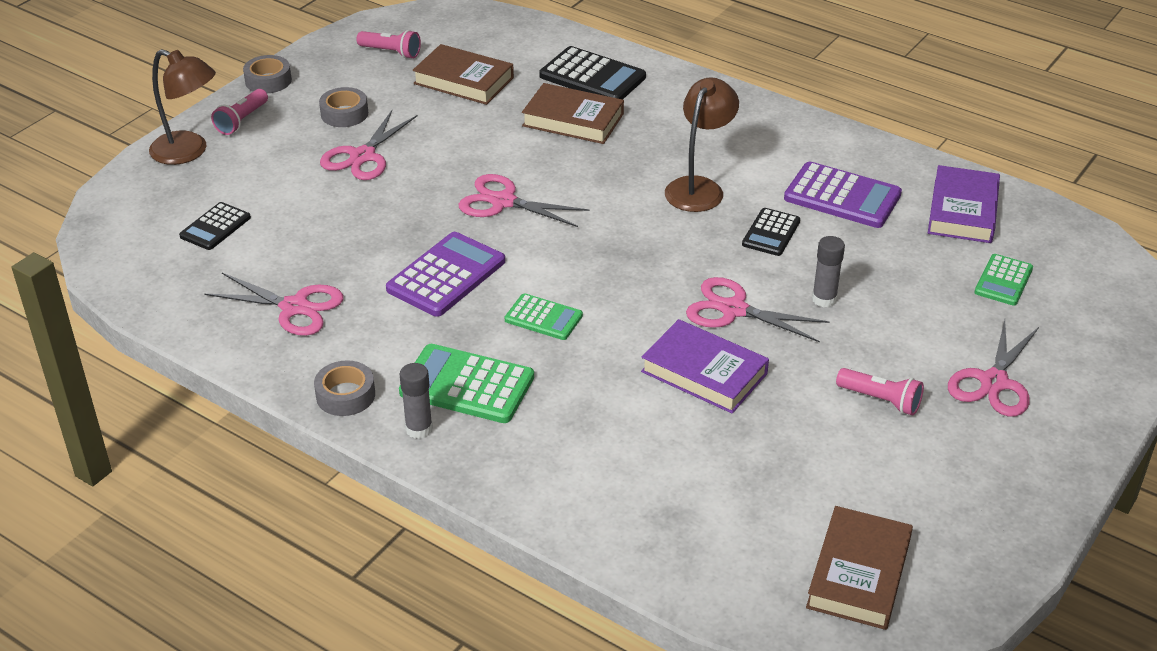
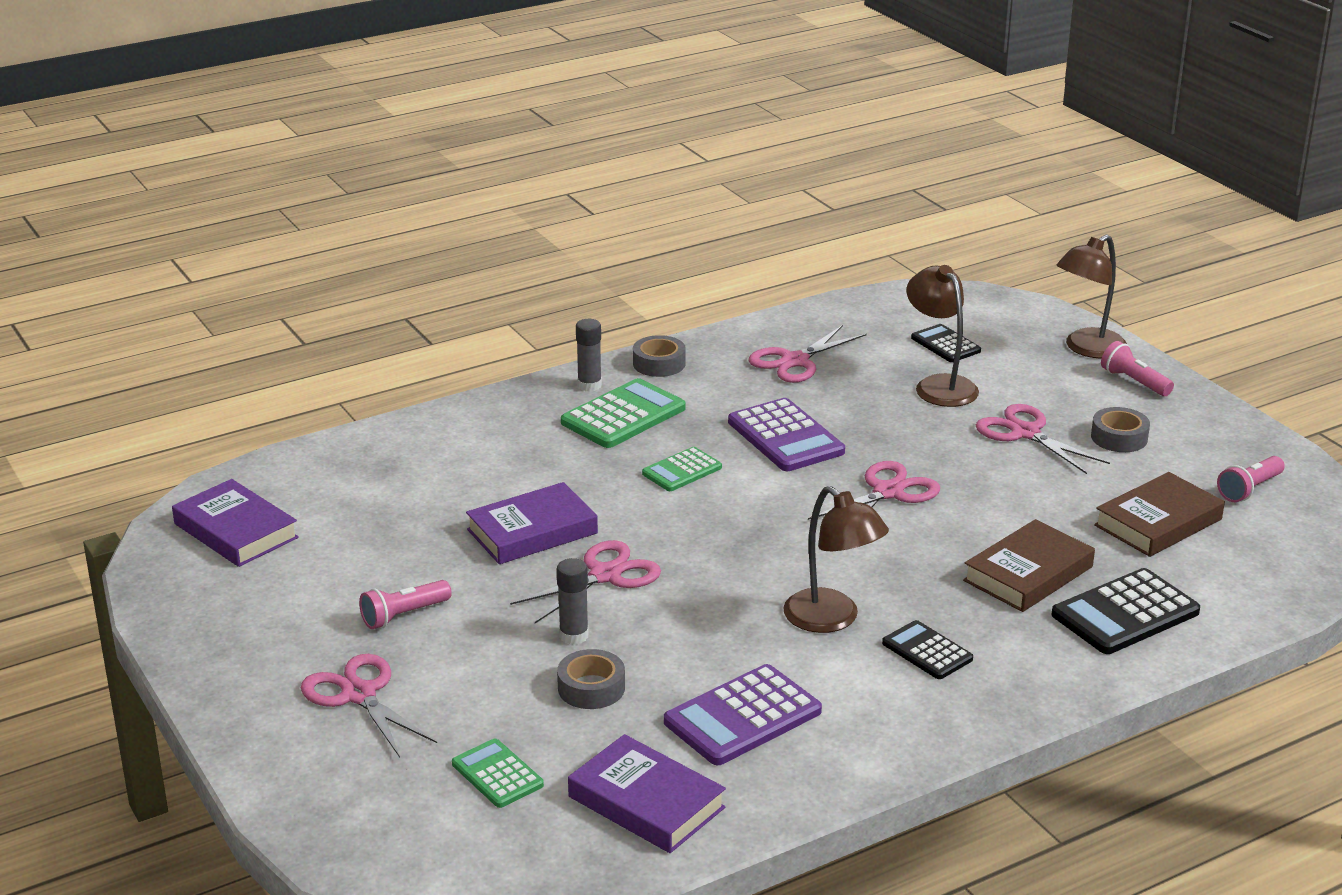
camera: 115 degrees right, 10 degrees down
grey tape [243,55,292,93] -> grey tape moved to [557,649,625,709]
black calculator [742,208,800,256] -> black calculator moved to [882,620,973,679]
brown book [806,506,913,630] -> purple book [172,479,299,567]
none -> brown lamp [906,265,979,407]

